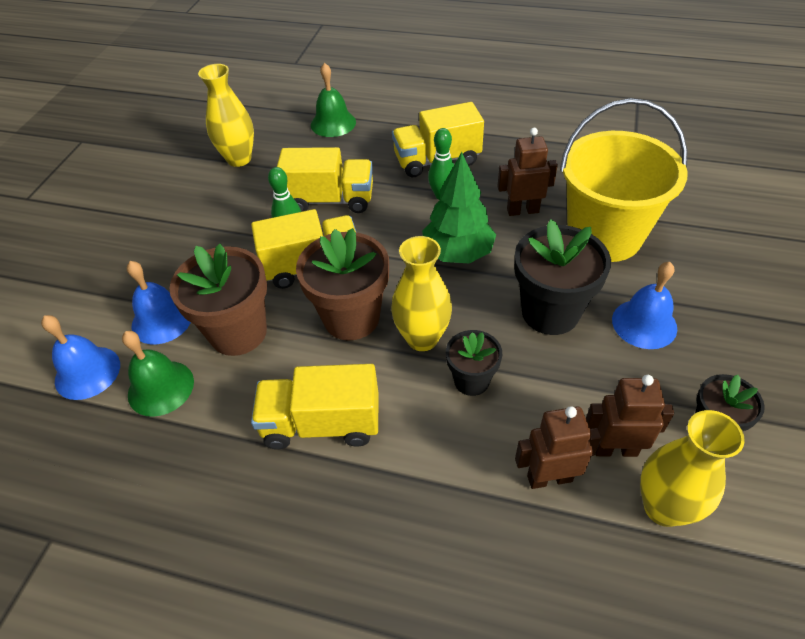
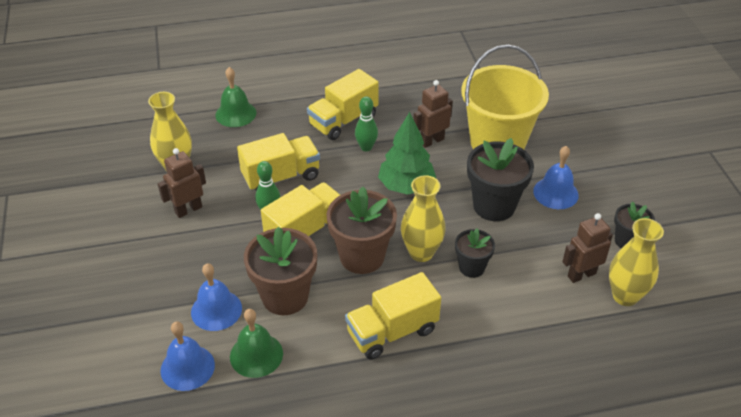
camera: 30 degrees left, 5 degrees down
brown robot [515,406,602,489] -> brown robot moved to [157,148,206,218]

